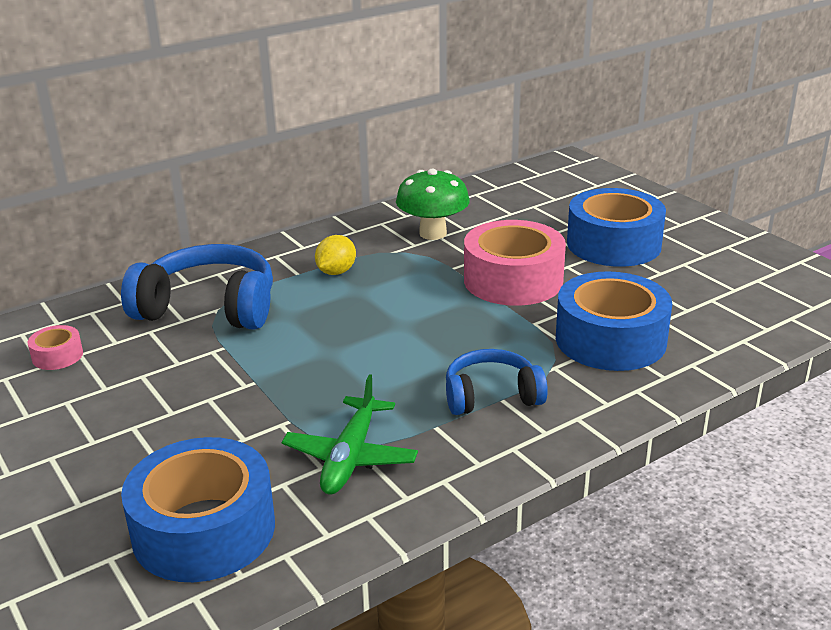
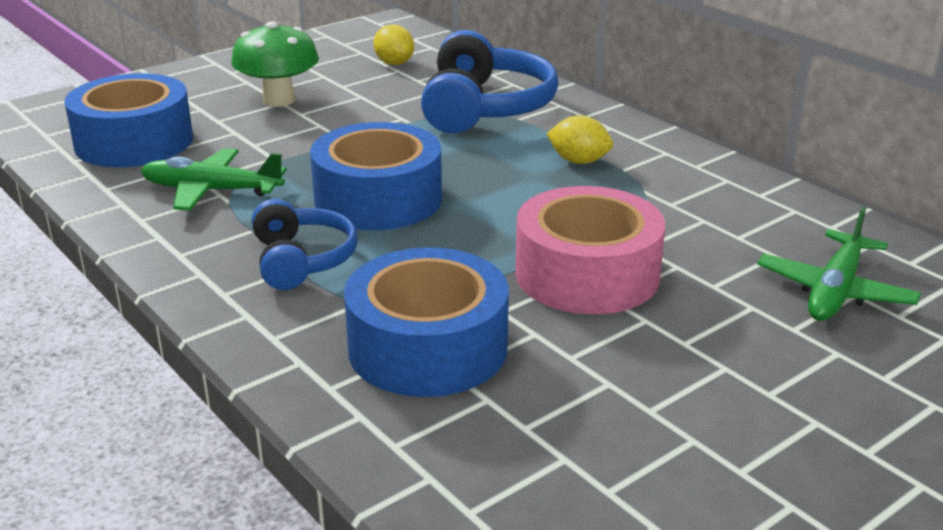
camera: 85 degrees right, 0 degrees up
pink tape [28,325,83,370] -> yellow lemon [373,24,414,65]
green mushroom [396,169,470,240] -> green mushroom moved to [231,21,319,107]
blue tape [567,188,666,267] -> blue tape moved to [310,122,442,230]
none -> green plane [757,206,921,321]

